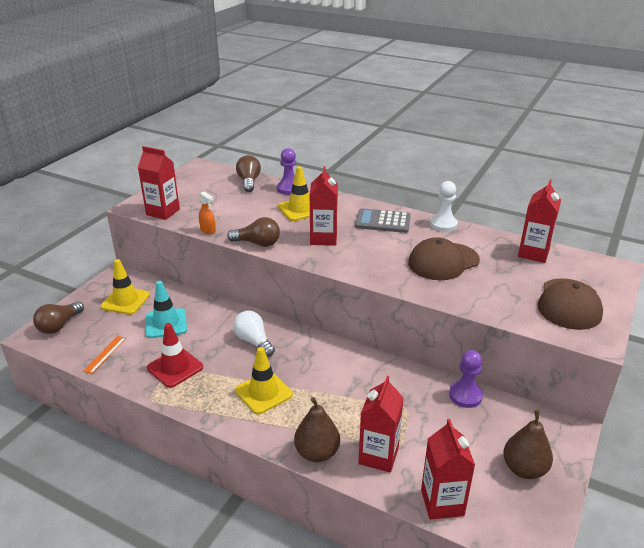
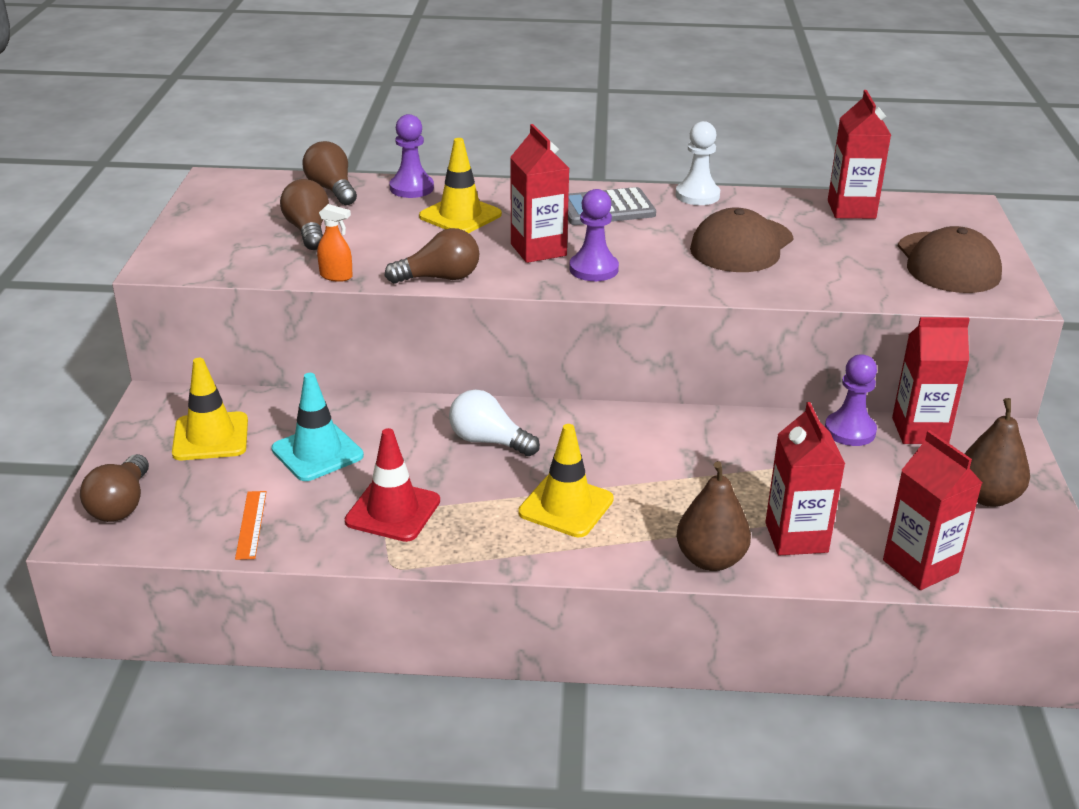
camera: 25 degrees left, 0 degrees up
red carton [138,146,180,220] -> red carton moved to [892,317,970,444]
none -> brown light bulb [280,179,329,250]
none -> purple pawn [569,189,619,281]

